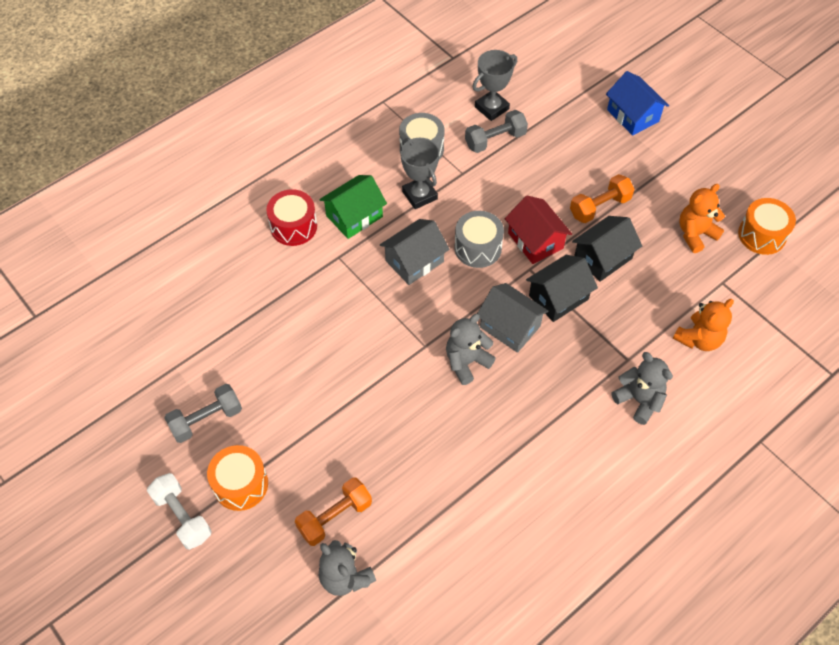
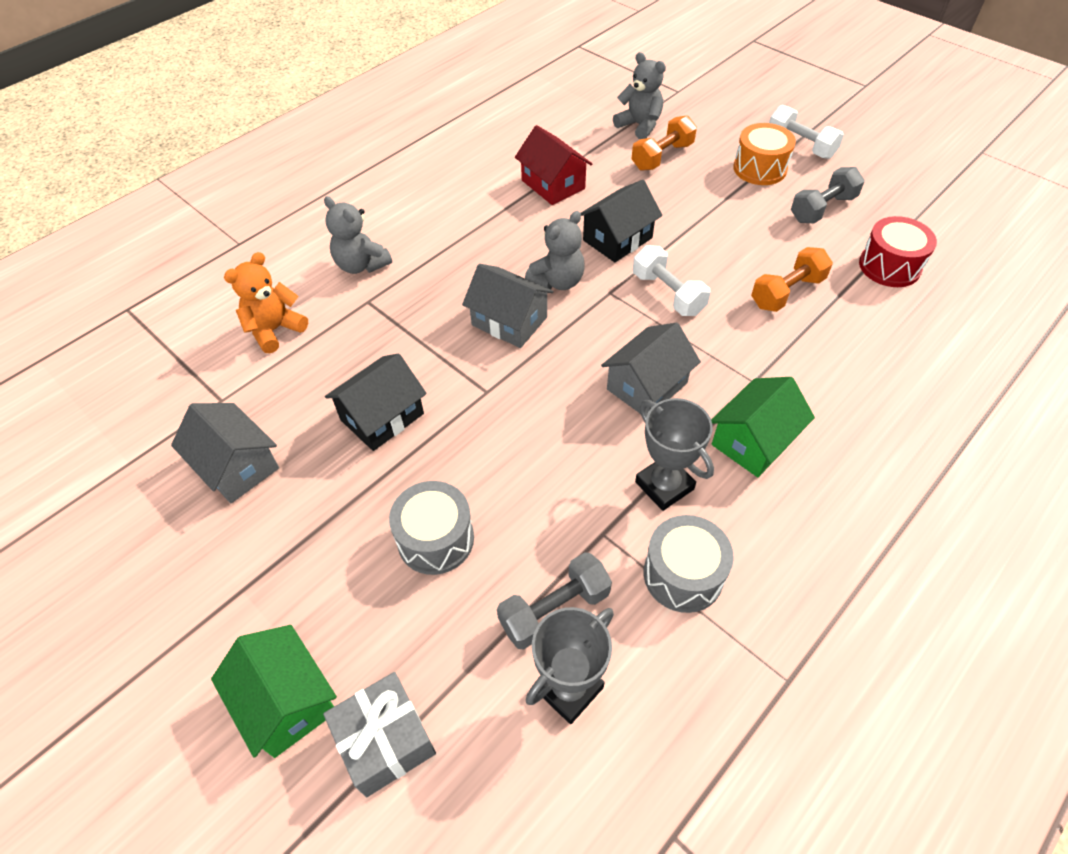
camera: 175 degrees right, 5 degrees down
red drum [266,189,317,246] -> red drum moved to [859,216,937,287]
grey drum [454,211,504,268] -> grey drum moved to [389,481,474,575]
red house [505,196,572,264] -> red house moved to [515,125,592,205]
black house [526,255,598,322] -> black house moved to [581,180,662,262]
orange dumbbell [570,174,634,223] -> orange dumbbell moved to [751,247,833,312]
blue house [606,71,669,136] -> green house [211,625,337,758]
orange teddy bear [679,184,725,253] -> grey house [171,403,279,503]
orange drum [738,198,796,255] -> none
none -> grey gift [323,672,436,797]
none -> white dumbbell [633,245,711,316]

